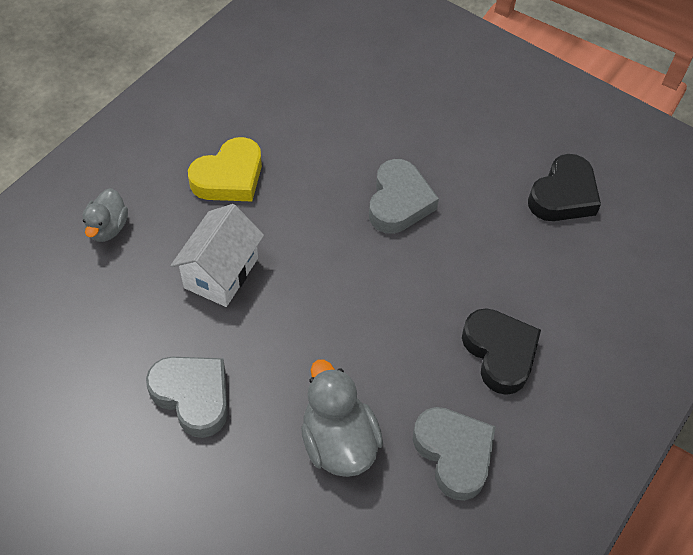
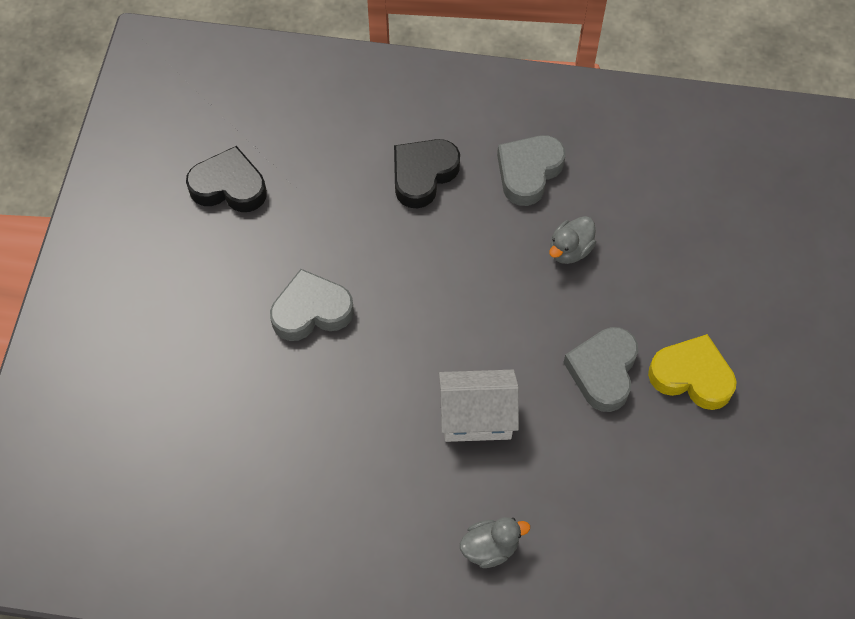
camera: 115 degrees left, 5 degrees up
yellow heart [188,137,262,201] -> yellow heart moved to [648,334,737,410]
grey duck [301,360,383,477] -> grey duck [549,216,596,264], size x0.63

